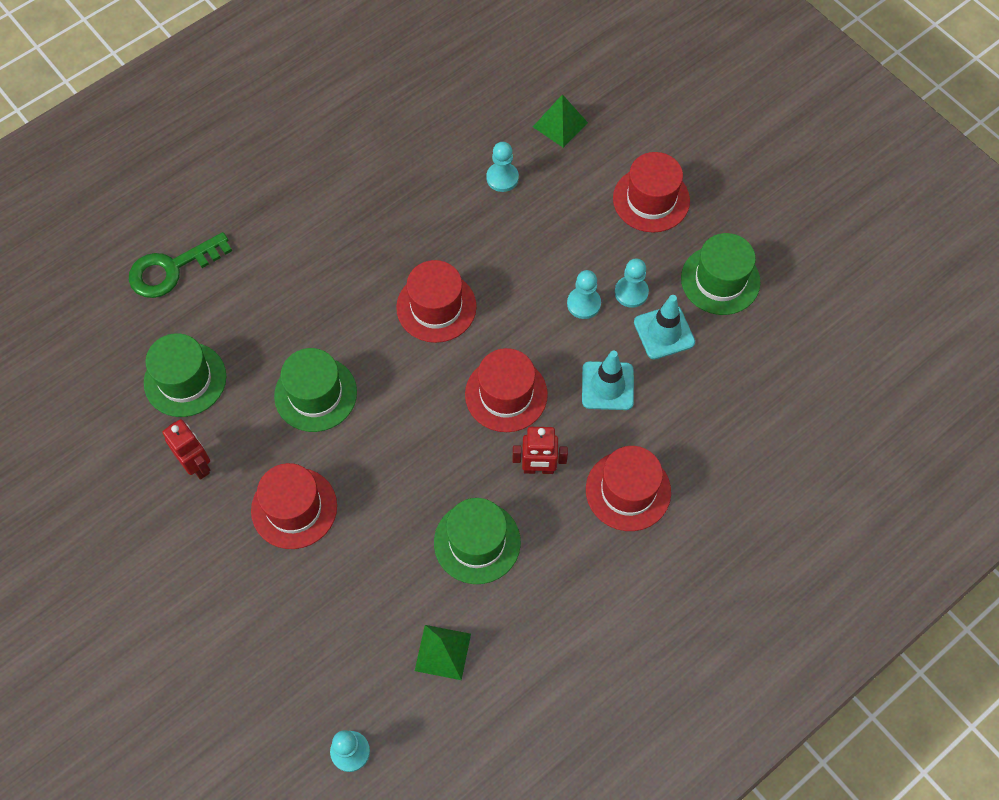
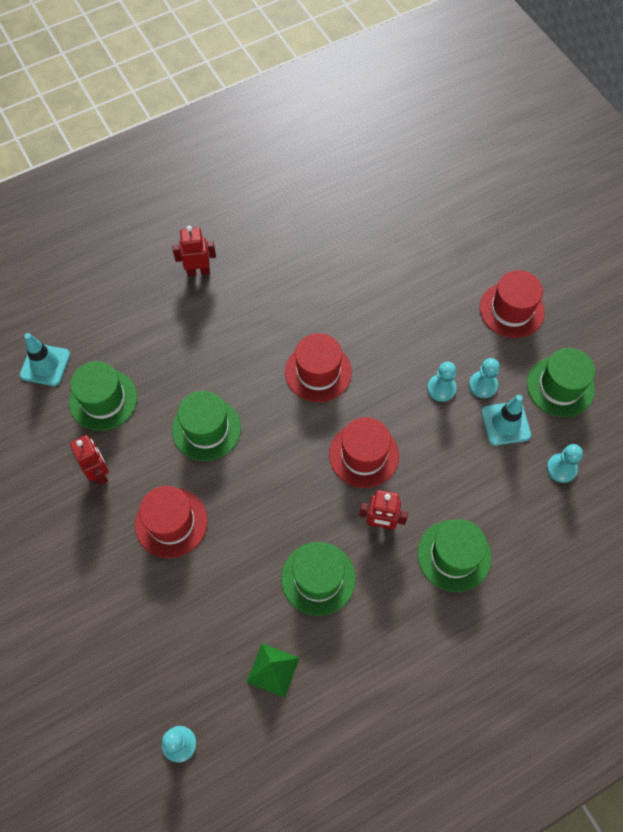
camera: 10 degrees right, 0 degrees up
green key [129,232,232,298] -> none
turquoise pawn [486,142,519,192] -> turquoise pawn moved to [547,444,583,483]
green pyramid [533,94,588,148] -> none
turquoise traffic cone [582,350,634,410] -> turquoise traffic cone moved to [20,333,70,386]
red hat [586,446,671,531] -> green hat [417,519,491,592]
none -> red robot [172,226,216,277]

